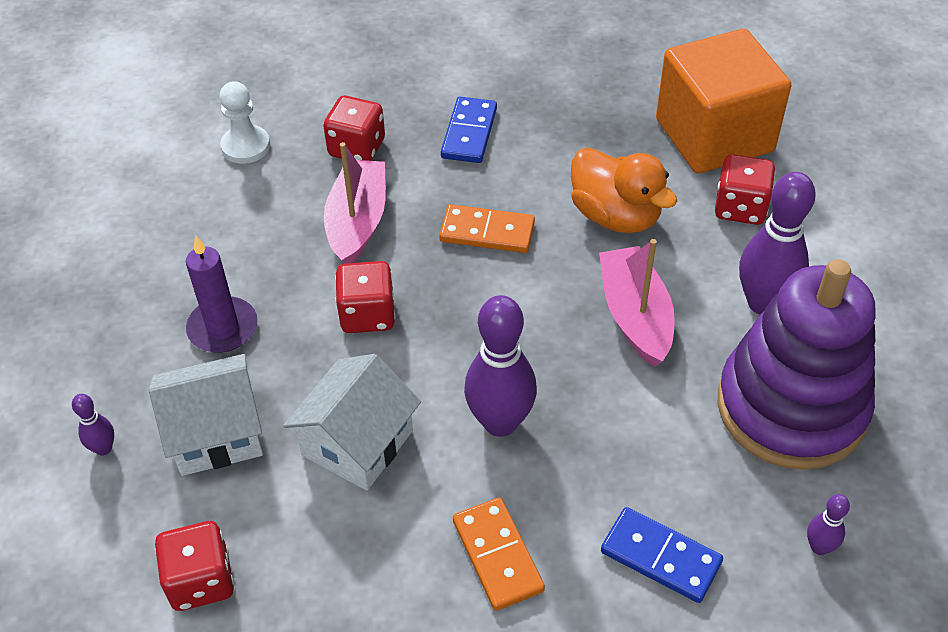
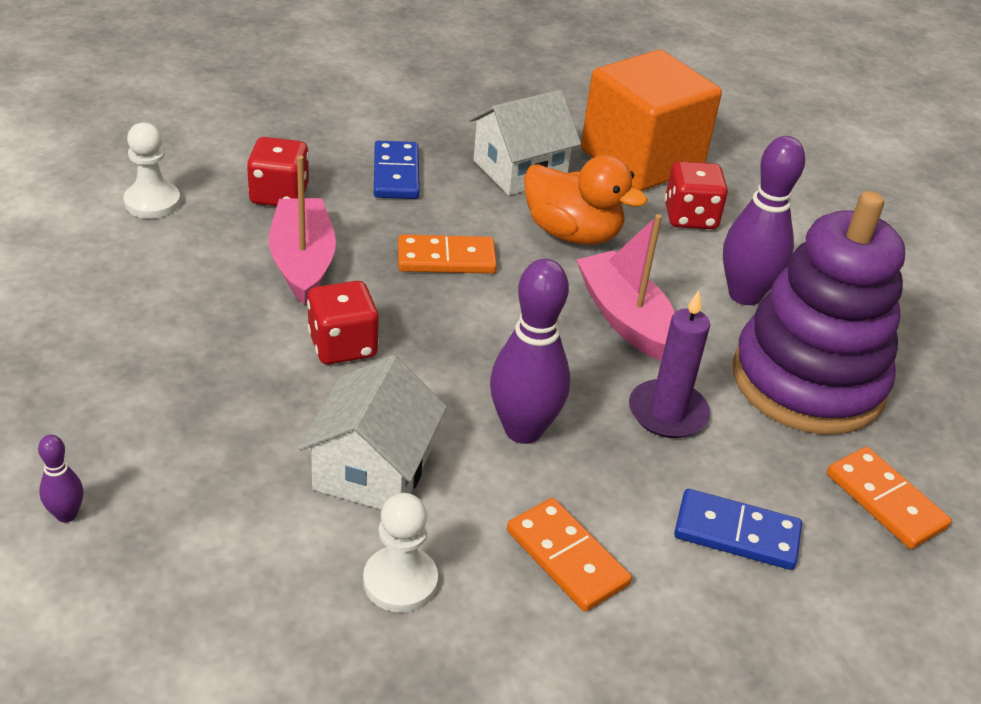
camera: 20 degrees left, 10 degrees down
white house [149,354,263,476] -> white house moved to [468,90,581,196]
red dice [155,521,234,611] -> none
purple candle [186,236,257,353] -> purple candle moved to [629,290,710,438]
purple bowling pin [807,494,850,555] -> orange domino [827,447,952,549]
none -> white pawn [363,493,438,613]

